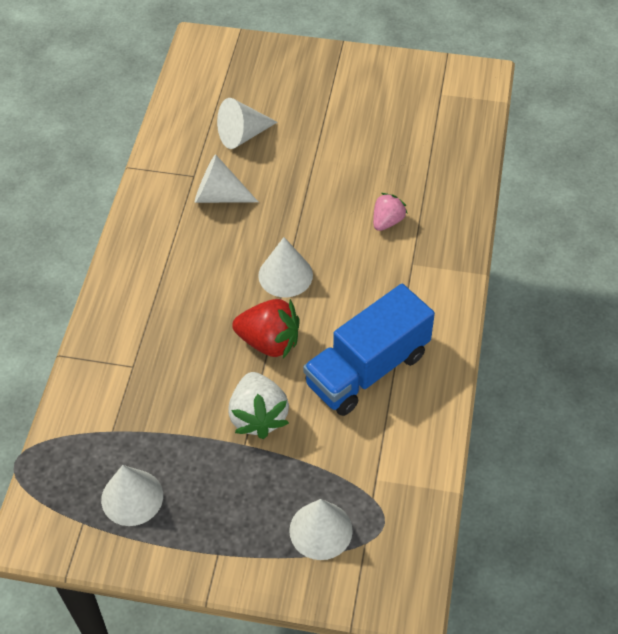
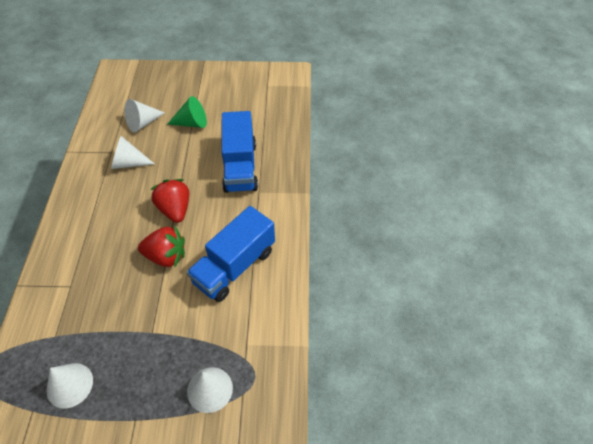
camera: 10 degrees left, 0 degrees up
white strawberry [228,372,289,439] -> none
white cone [258,237,313,298] -> red strawberry [150,179,189,223]
pink strawberry [373,193,408,231] -> blue truck [222,111,258,193]
none -> green cone [167,96,207,128]

